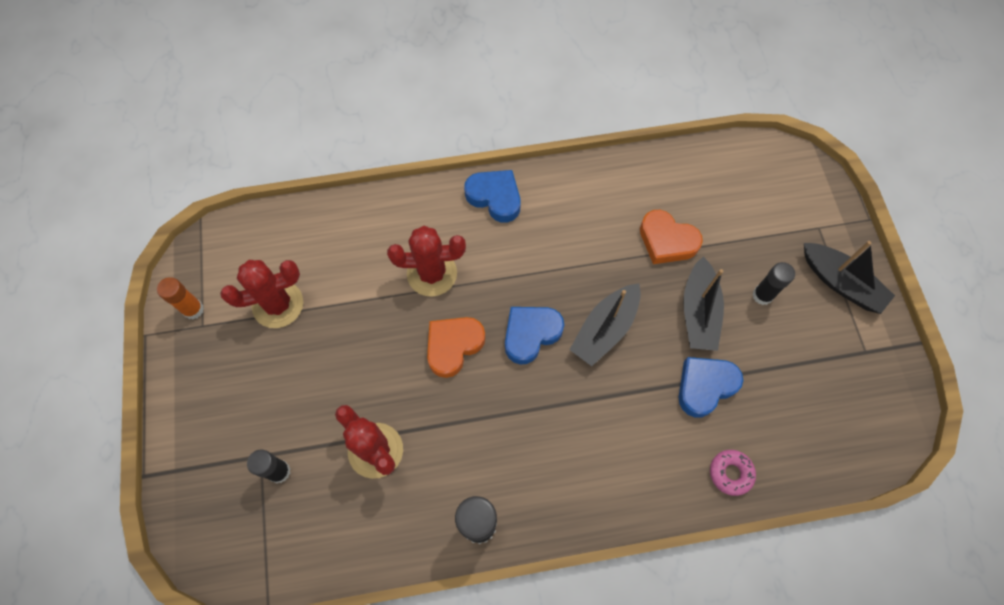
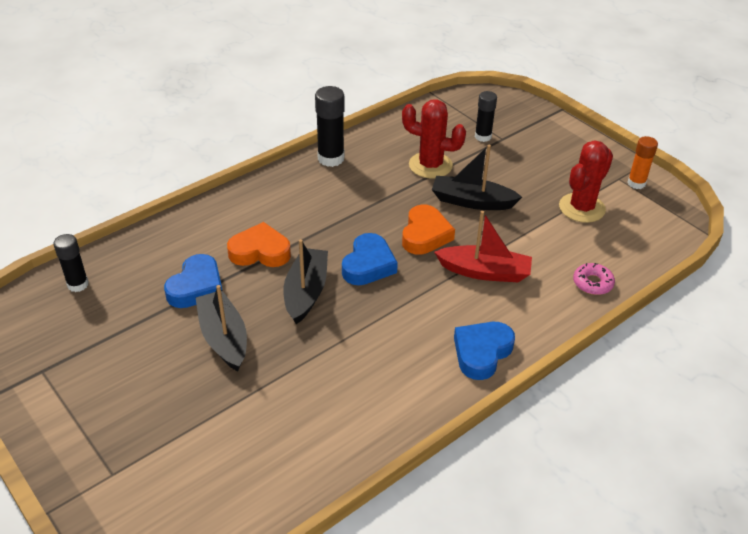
camera: 150 degrees right, 25 degrees down
red cactus [387,226,466,297] -> red boat [434,211,532,282]
blue heart [464,170,521,223] -> blue heart turned 120 degrees clockwise [454,322,515,380]
orange heart [640,210,703,264] -> orange heart moved to [227,222,291,267]
pink donut [710,450,756,496] -> pink donut moved to [573,263,615,295]
black glue stick [752,262,795,305] -> black glue stick moved to [53,234,89,292]
black boat [804,241,895,314] -> black boat moved to [432,145,522,210]

